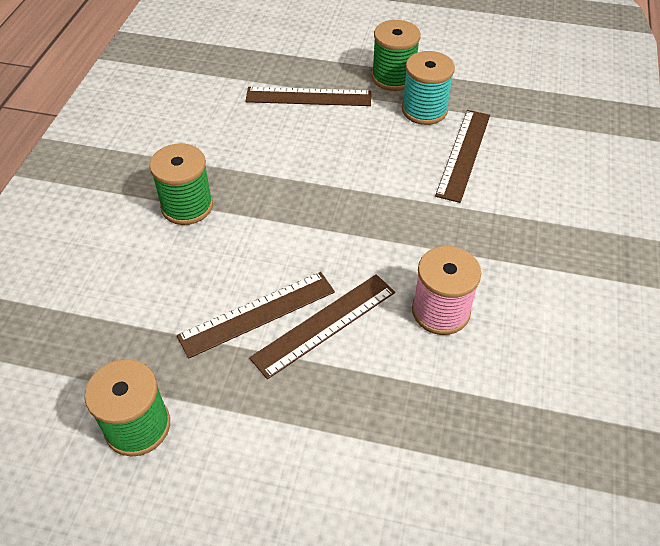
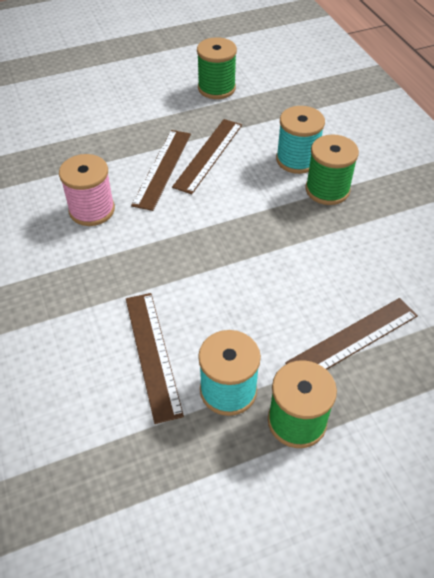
camera: 145 degrees right, 0 degrees up
none -> turquoise spool [276,106,325,174]

